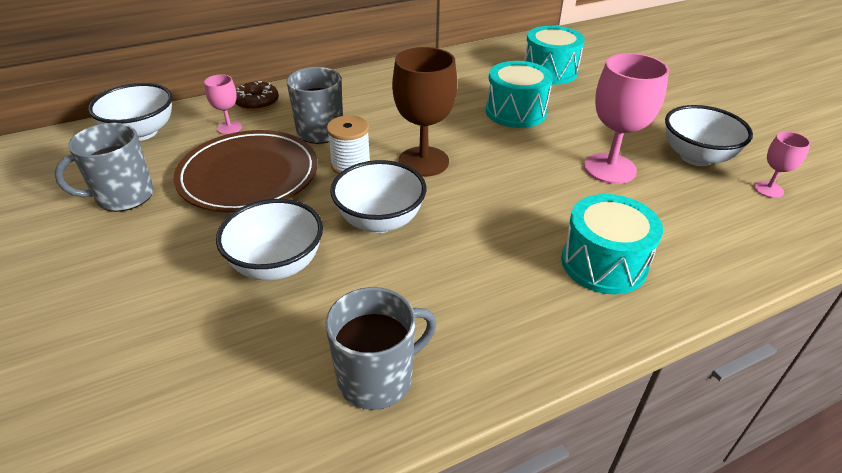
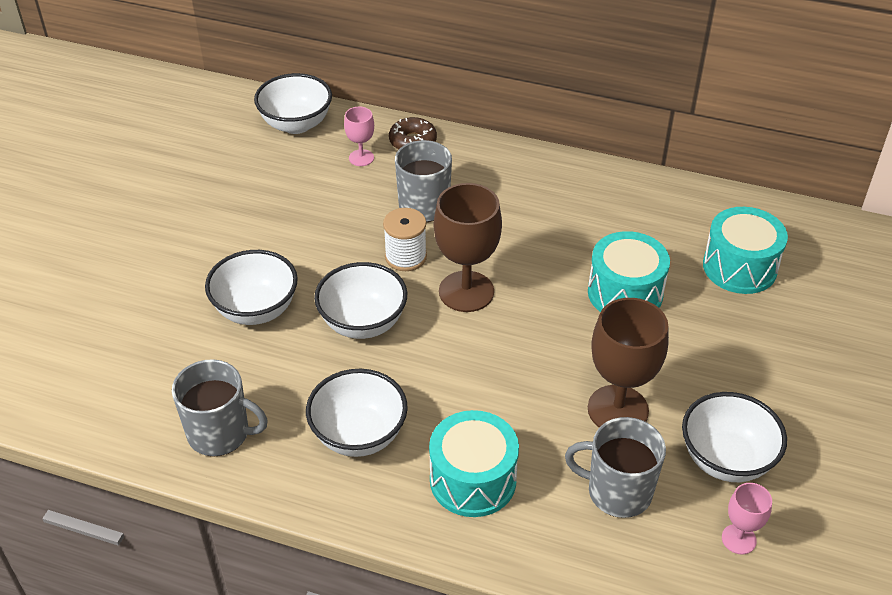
camera: 45 degrees right, 5 degrees up
grey mug [54,123,154,212] -> grey mug moved to [565,417,666,518]
brown plate [174,130,318,213] -> none
pink goblet [584,53,669,184] -> brown goblet [588,298,669,427]
none -> white bowl [306,369,408,457]

